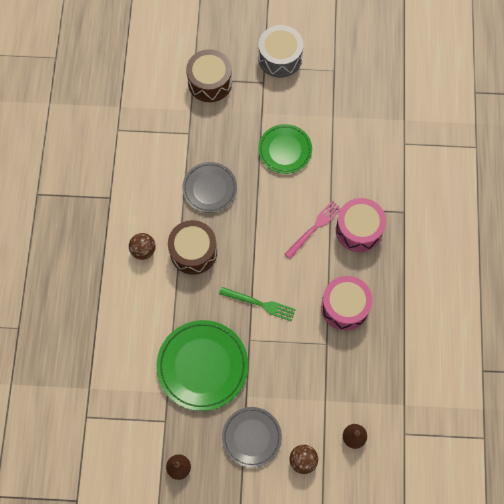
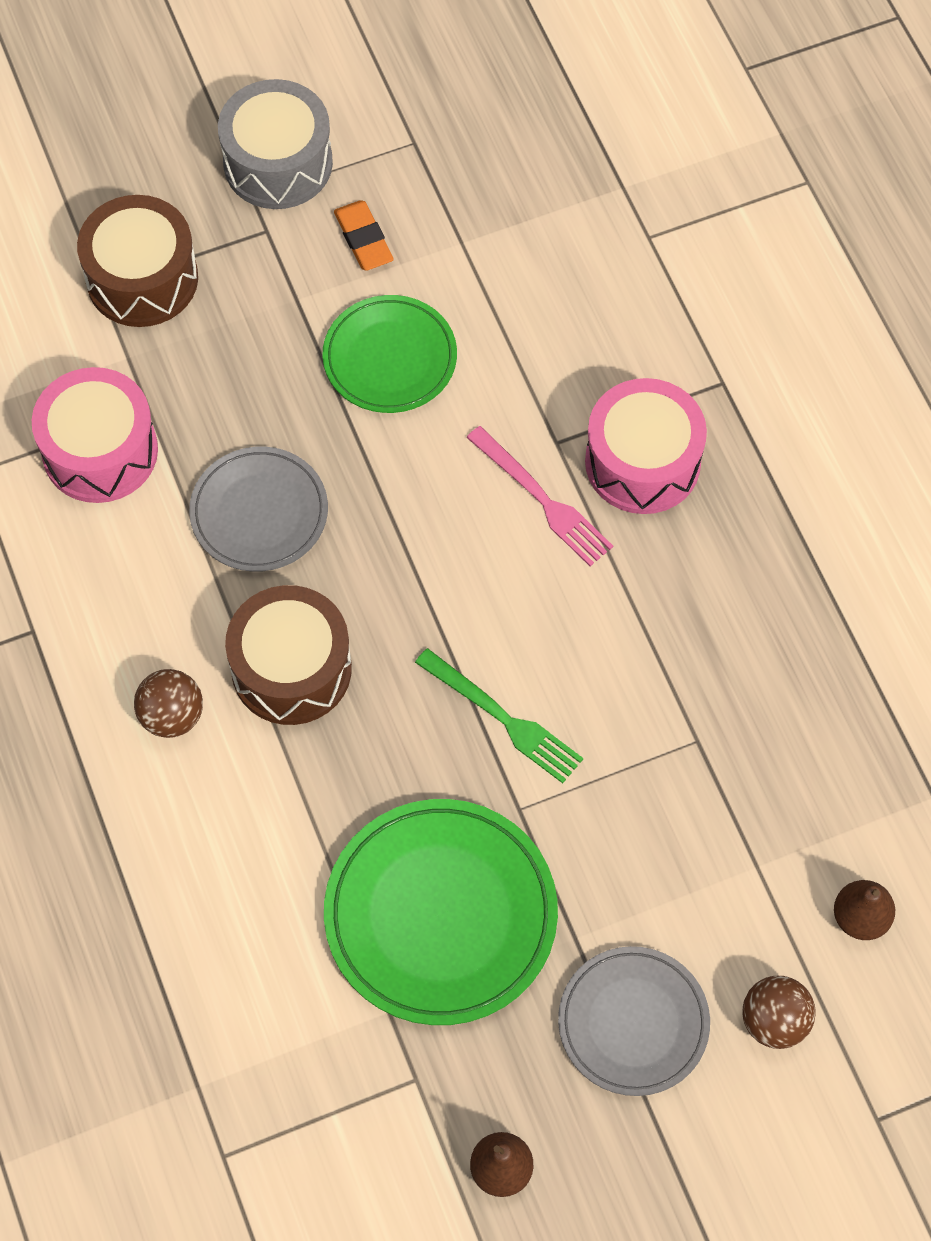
camera: 25 degrees left, 5 degrees down
green fork [219,287,296,321] -> green fork turned 45 degrees clockwise [415,648,583,783]
pink fork [285,200,341,259] -> pink fork turned 120 degrees clockwise [466,426,613,566]
pink drum [321,276,373,331] -> pink drum moved to [32,367,158,503]
none -> orange eraser [334,200,394,271]

